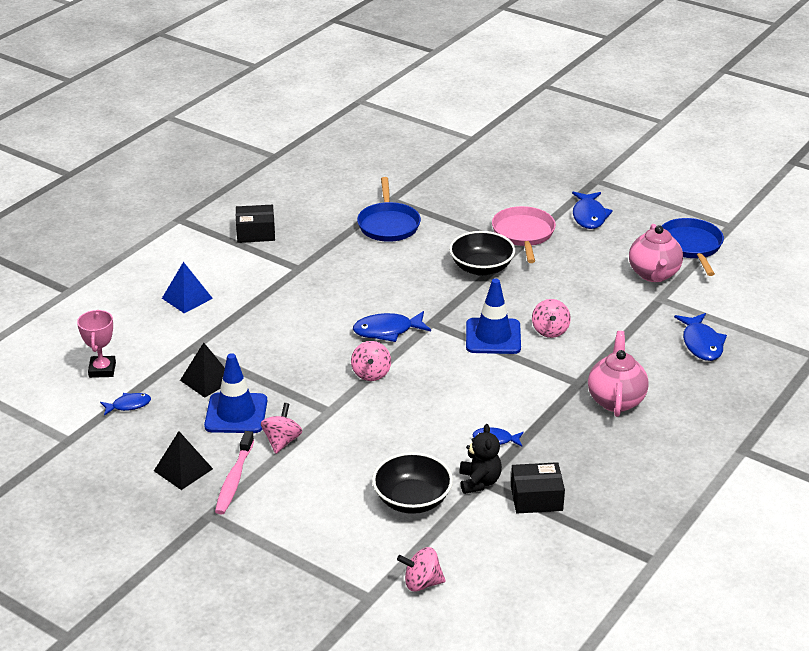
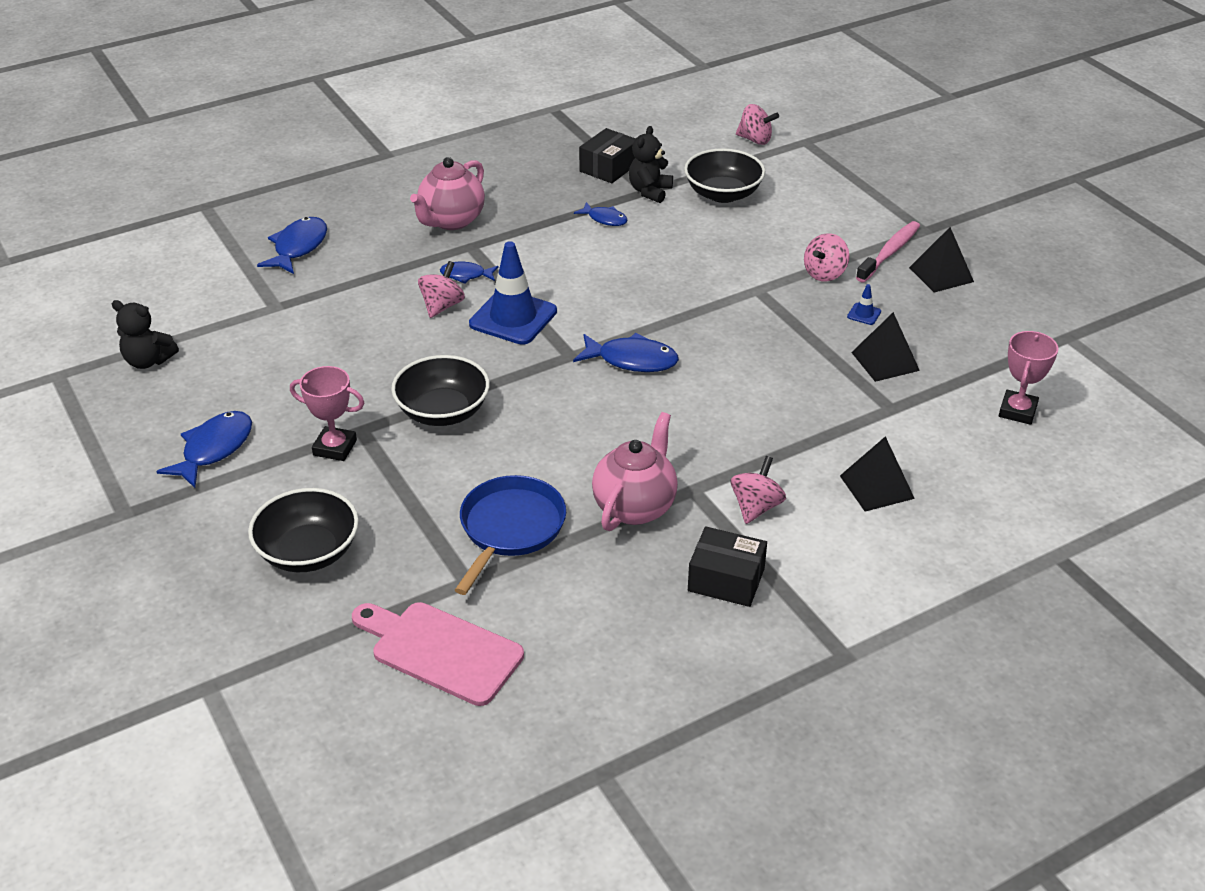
camera: 155 degrees left, 5 degrees up
blue fish [100,393,151,416] -> blue fish moved to [440,262,499,284]
blue pyramid [162,262,213,313] -> black pyramid [840,436,915,512]
blue traffic cone [204,353,267,433] -> blue traffic cone [847,284,881,325], size x0.40
pink spinning top [351,341,391,381] -> pink spinning top moved to [731,456,786,524]
pink pan [492,206,556,263] -> pink trophy [290,366,364,461]
black box [511,462,565,513] -> black box turned 75 degrees counterclockwise [579,128,636,183]
pink teapot [629,224,683,282] -> pink teapot moved to [592,412,678,531]
blue pan [662,218,724,276] -> black teddy bear [112,300,179,369]
none -> black bowl [248,488,359,572]
none -> pink cutting board [352,602,524,706]

